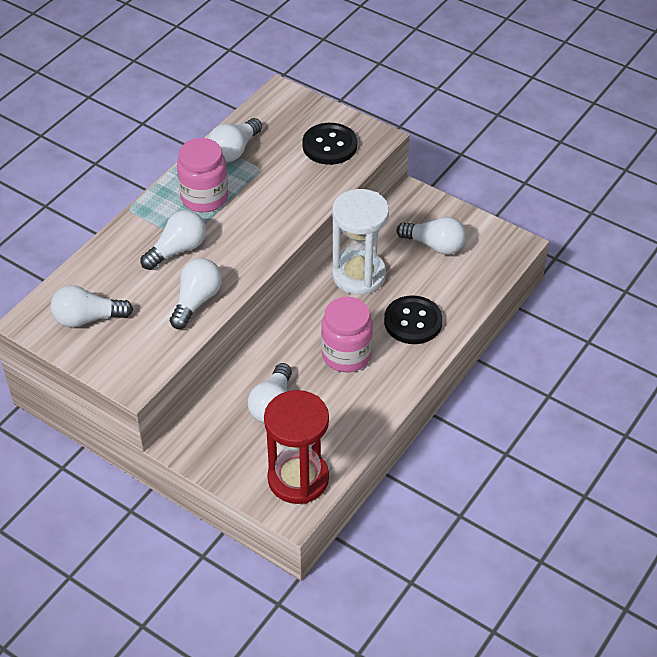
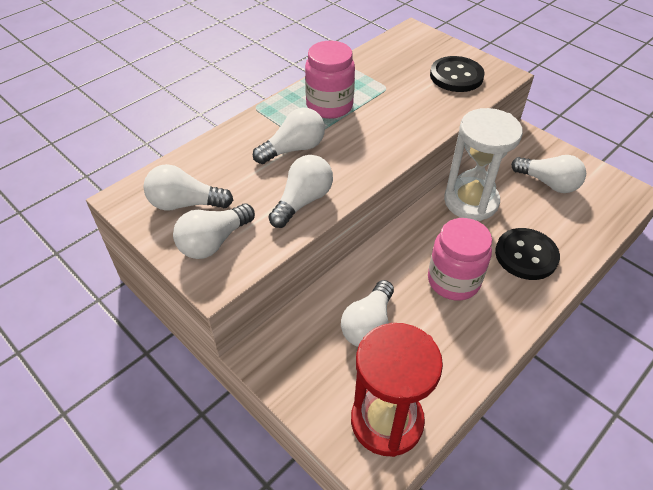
camera: 10 degrees right, 0 degrees up
white light bulb [208,118,262,162] -> white light bulb moved to [173,204,255,259]

